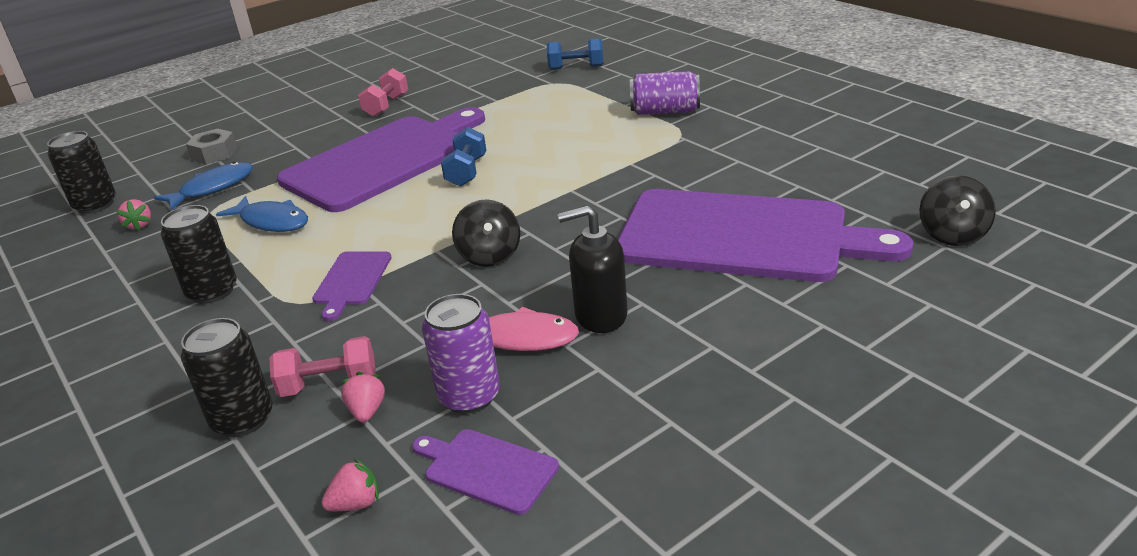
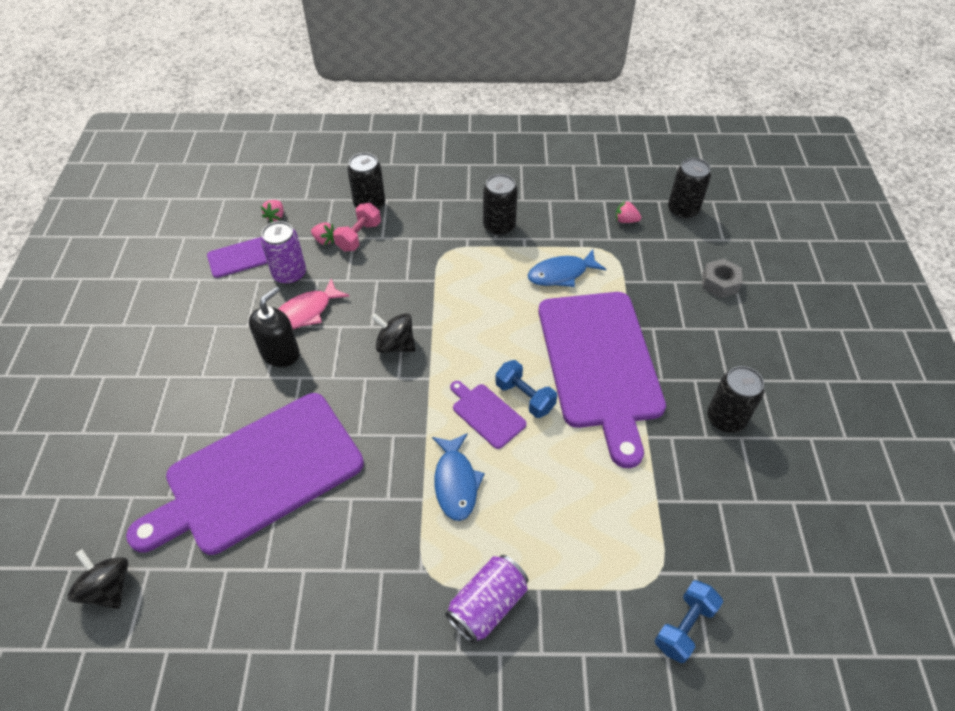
camera: 125 degrees right, 20 degrees up
blue fish [154,162,253,210] -> blue fish moved to [432,433,485,521]
purple cutting board [312,251,392,321] -> purple cutting board moved to [450,381,527,449]
pink dumbbell [358,68,408,117] -> black can [707,366,764,433]

